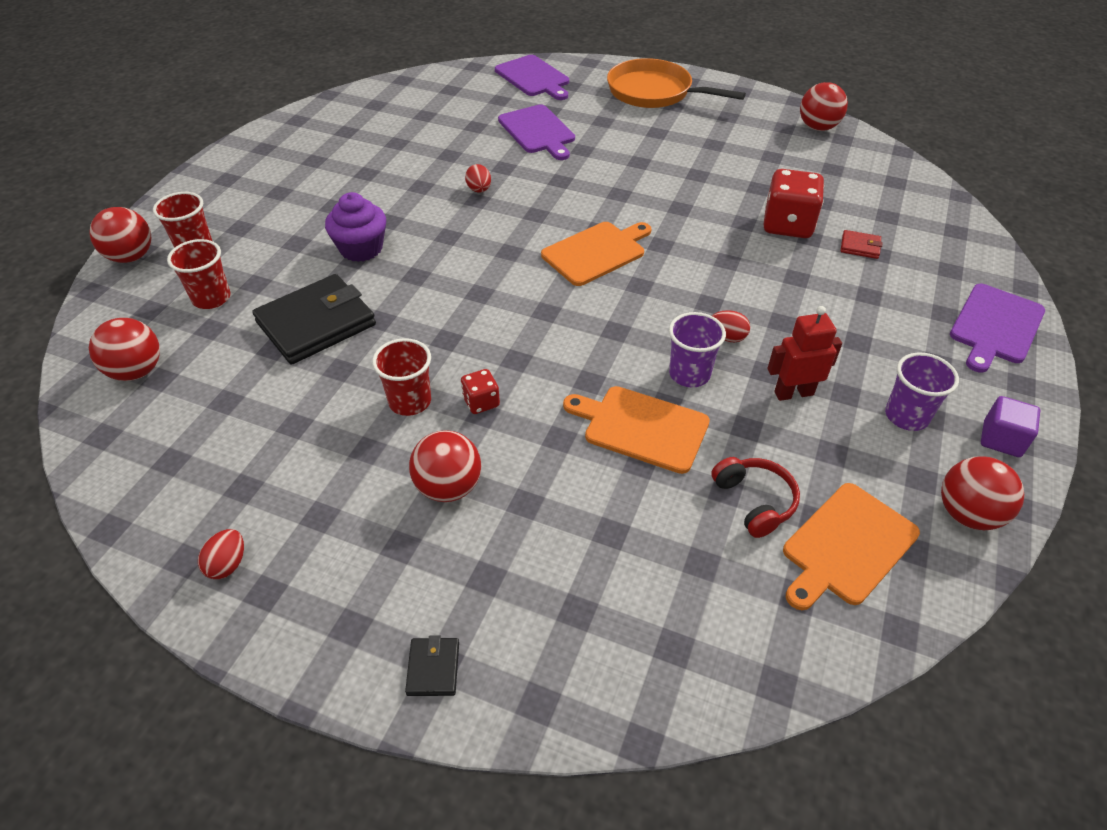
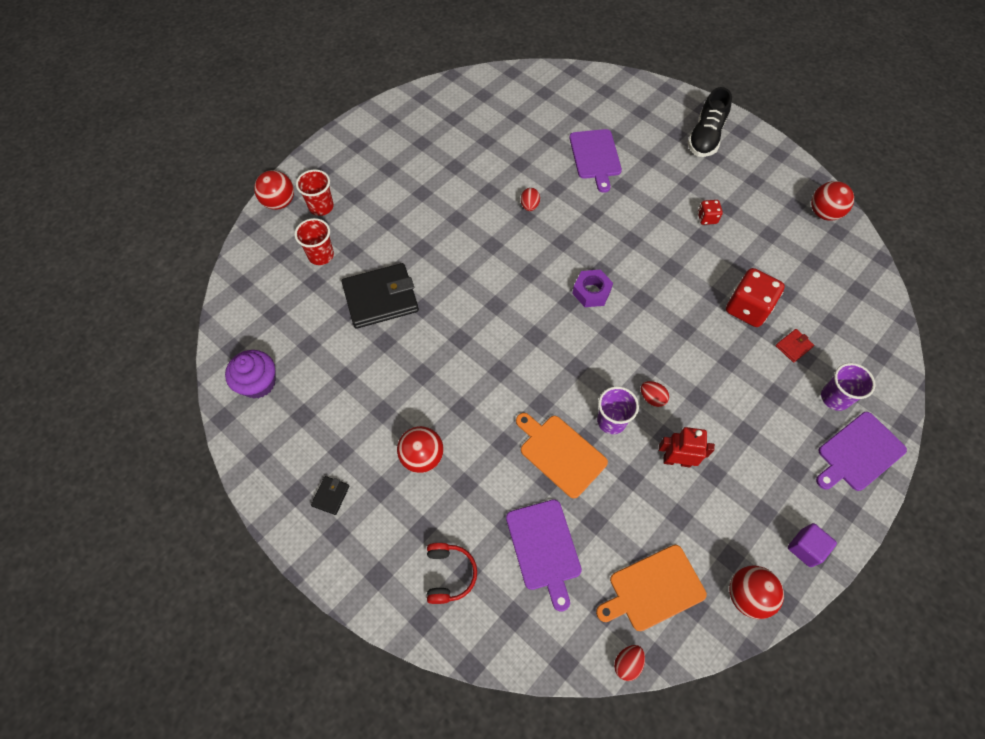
camera: 20 degrees right, 15 degrees up
red ball [89,318,160,381] -> none
red egg [198,529,244,579] -> red egg moved to [614,645,645,681]
purple cupcake [325,192,386,262] -> purple cupcake moved to [225,350,275,399]
red cup [372,338,431,416] -> none
black wallet [405,635,459,696] -> black wallet moved to [311,476,349,515]
red dice [461,369,500,414] -> red dice moved to [698,200,723,225]
purple cutting board [495,55,569,100] -> purple cutting board moved to [506,499,582,612]
orange cutting board [541,222,651,286] -> purple nut [572,270,613,307]
orange pan [607,58,746,108] -> black shoe [687,87,732,157]
red headphones [711,457,800,538] -> red headphones moved to [427,543,477,604]
red wallet [841,230,883,259] -> red wallet turned 75 degrees counterclockwise [776,329,814,362]
purple cup [885,352,959,431] -> purple cup moved to [821,363,875,411]

